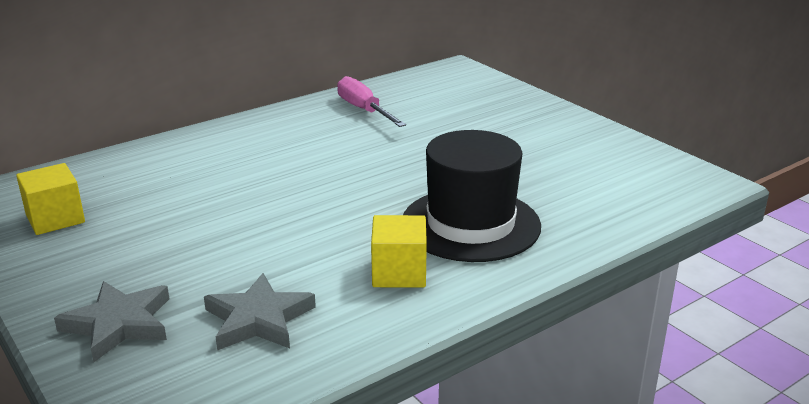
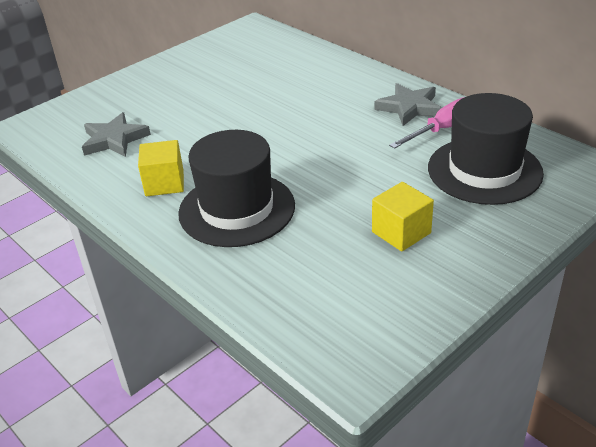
camera: 85 degrees right, 10 degrees up
yellow cube [16,163,85,235] -> yellow cube moved to [372,182,434,252]
grey star [54,281,169,362] -> grey star moved to [375,83,441,126]
none -> black hat [428,93,544,205]

